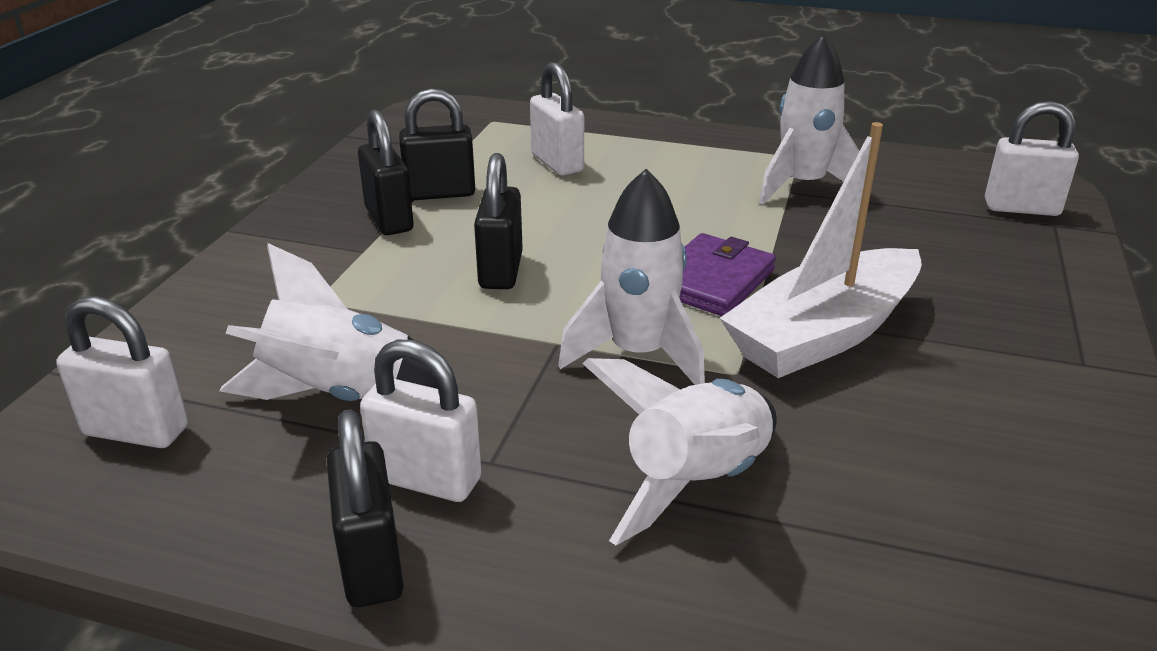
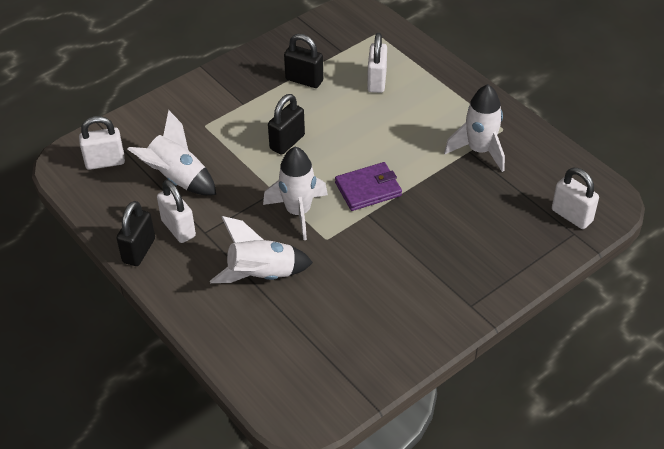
camera: 35 degrees right, 15 degrees up
white padlock [56,296,188,448] -> white padlock turned 60 degrees counterclockwise [79,116,125,170]
black padlock [358,109,414,235] -> none
white boat [720,122,922,378] -> none

